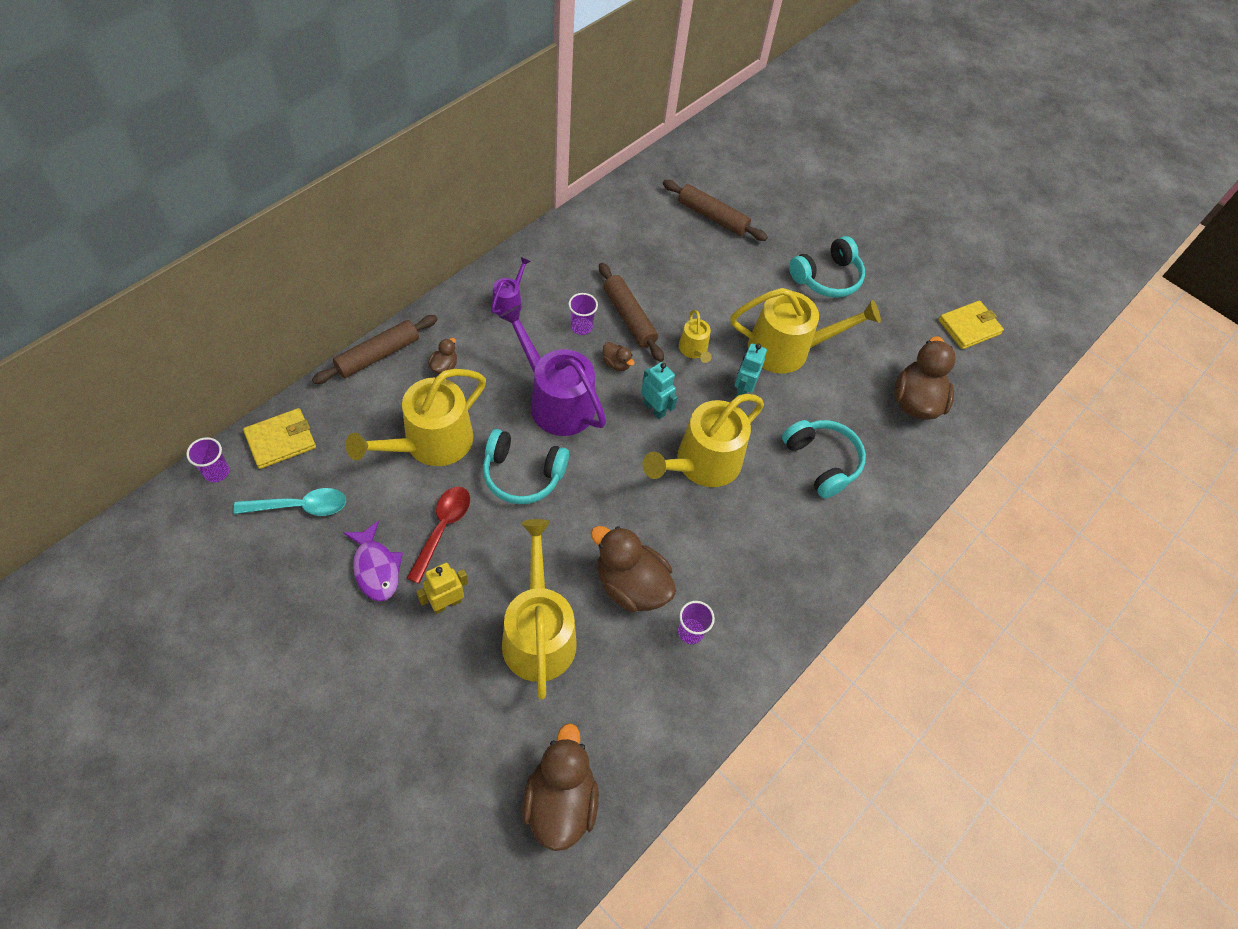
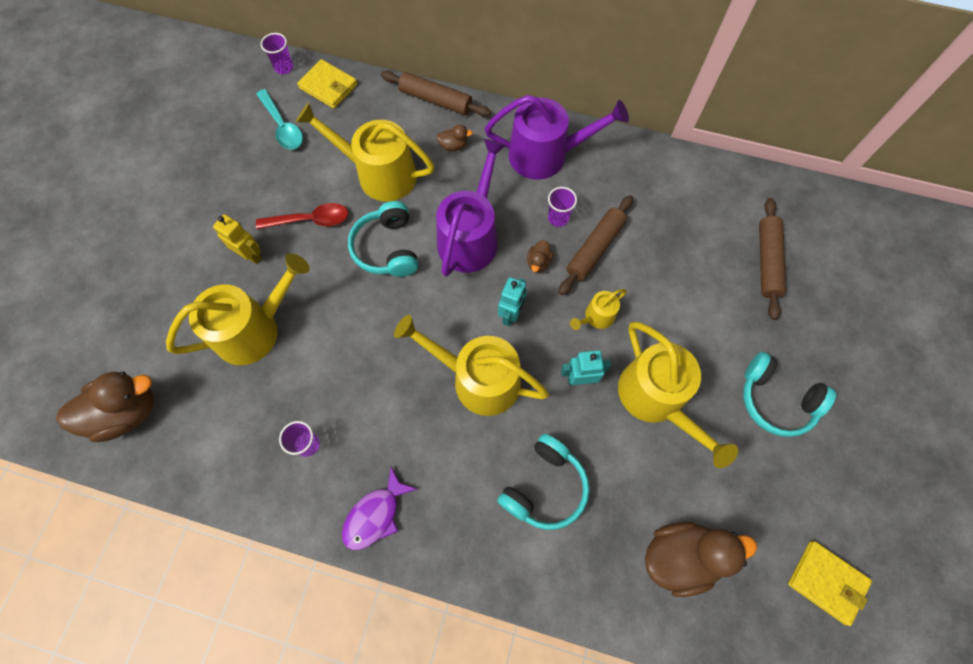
camera: 70 degrees right, 10 degrees up
purple fish [343,520,403,601] -> purple fish moved to [342,467,417,550]
purple watering can [491,257,531,316] -> purple watering can [485,95,629,180], size x2.07
brown duck [591,526,676,612] -> none

